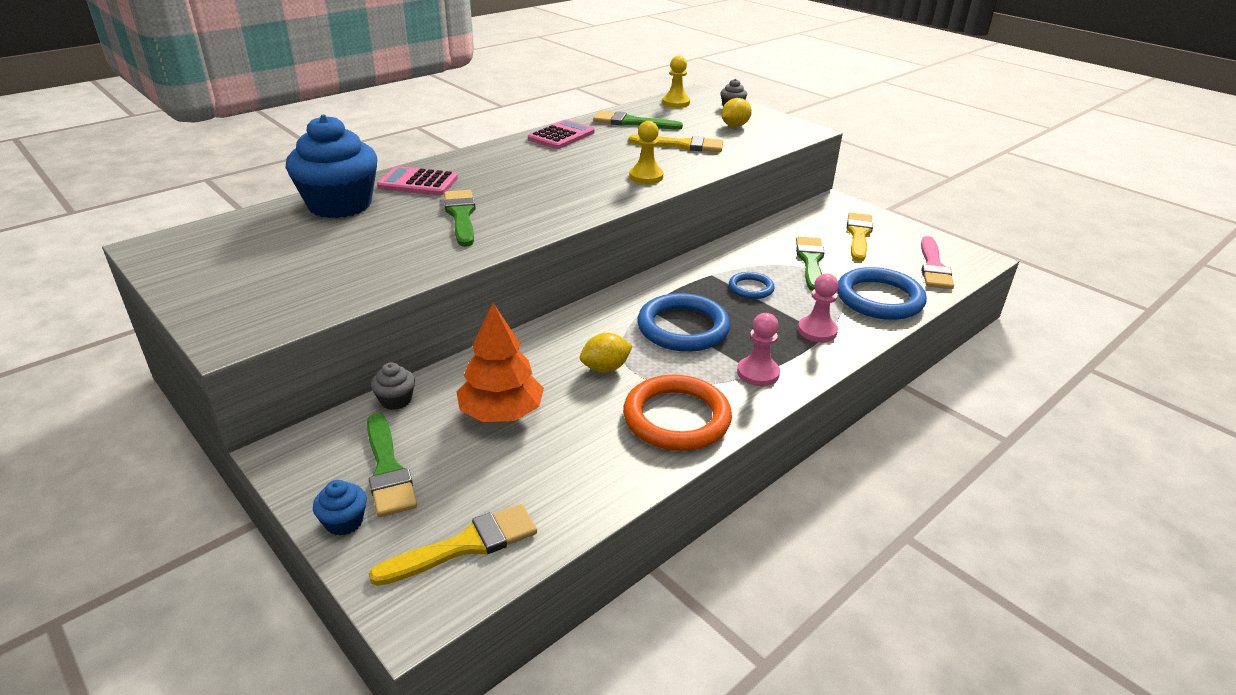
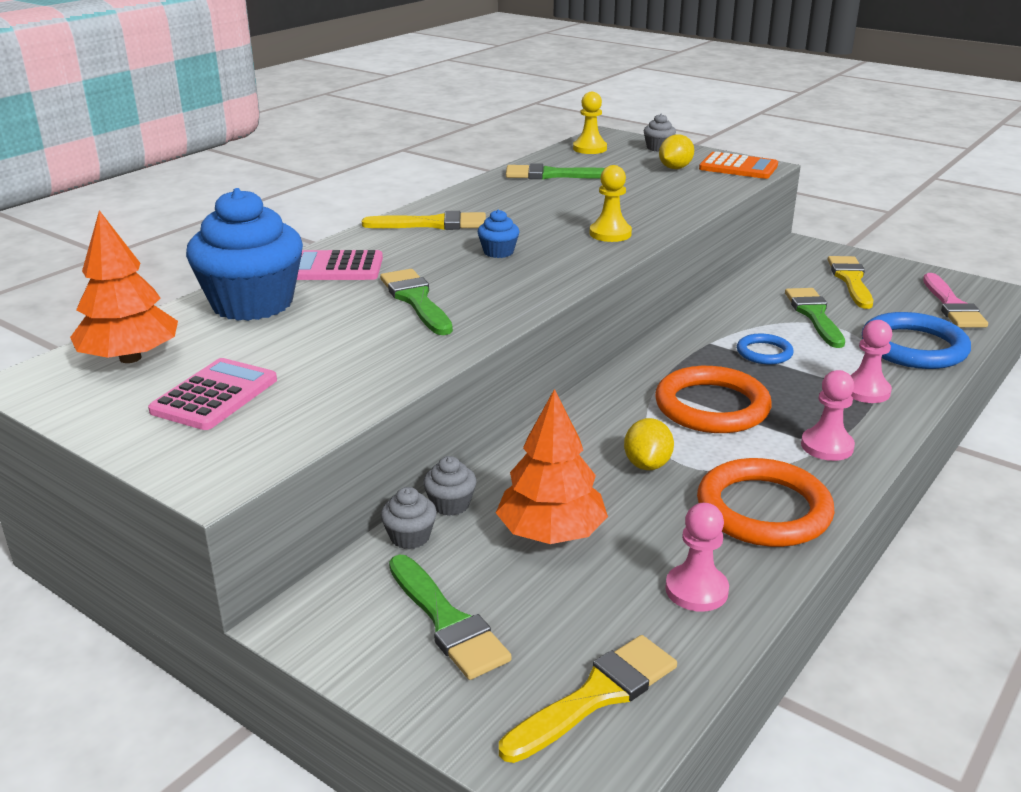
camera: 10 degrees left, 5 degrees down
blue cupcake [313,480,366,535] -> blue cupcake moved to [478,209,519,258]
pink calculator [528,120,595,149] -> pink calculator moved to [148,358,277,430]
yellow lemon [580,333,632,373] -> yellow lemon turned 45 degrees counterclockwise [624,418,674,470]
yellow brush [629,135,723,152] -> yellow brush moved to [362,211,486,230]
blue ring [637,293,731,352] -> orange ring [655,366,772,433]
none -> orange tree [70,210,178,363]
none -> grey cupcake [423,456,477,516]
none -> pink pawn [665,503,729,612]
none -> orange calculator [699,151,778,179]

